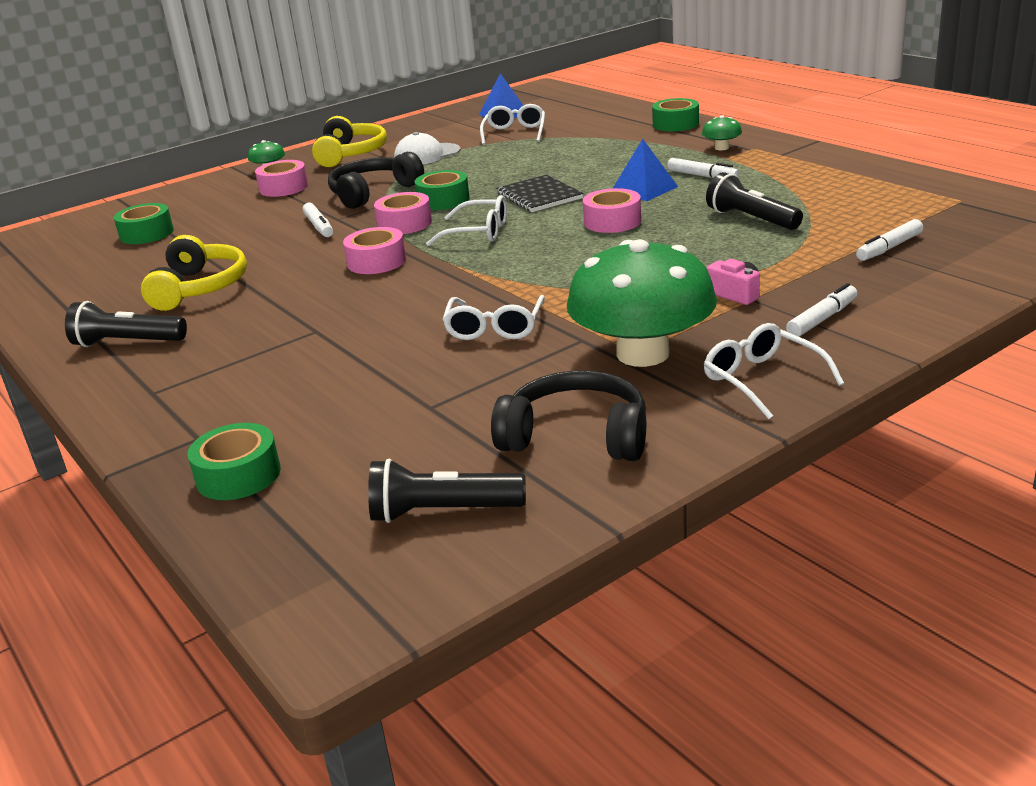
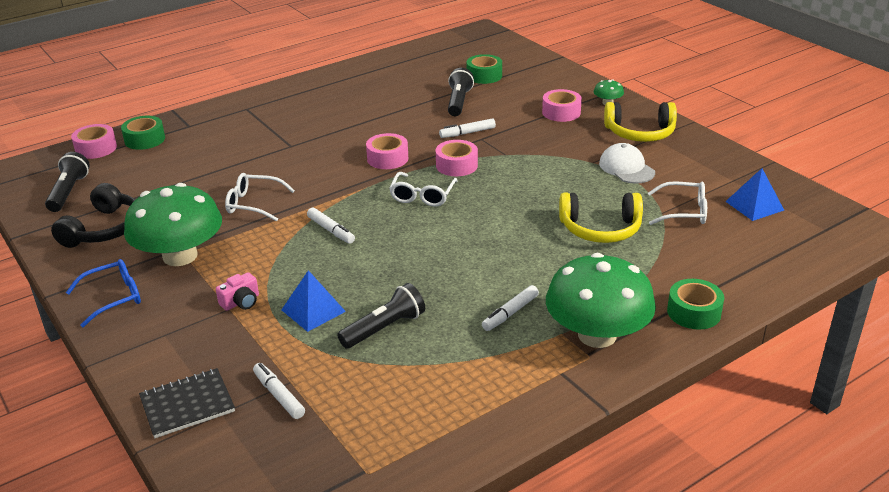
camera: 90 degrees right, 5 degrees up
black flashlight [65,301,187,347] -> black flashlight moved to [448,68,474,116]
yellow headphones [141,235,247,311] -> yellow headphones moved to [559,193,643,243]
black headphones [328,152,424,209] -> none
green tape [415,170,470,210] -> none
black notebook [496,175,584,212] -> black notebook moved to [139,368,235,438]
pink tape [583,188,641,233] -> pink tape moved to [71,124,117,159]
blue pyramid [613,139,678,201] -> blue pyramid moved to [281,270,346,332]
green mushroom [702,115,742,150] -> green mushroom [546,253,656,348], size x2.47
white glasses [704,323,844,420] -> blue glasses [66,259,141,327]
white marker [786,283,857,337] -> white marker moved to [307,208,355,244]

